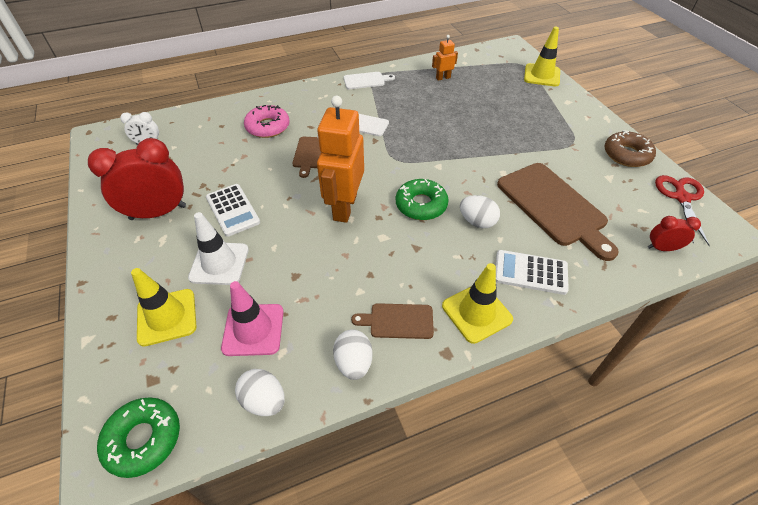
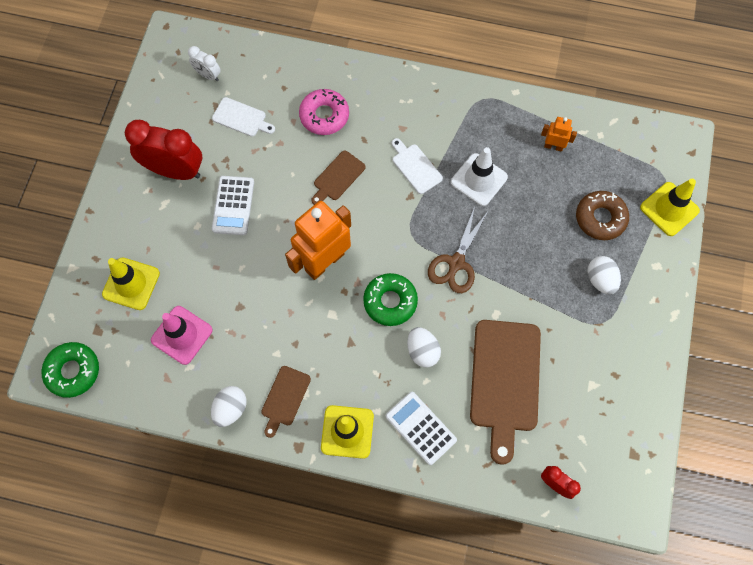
camera: 35 degrees right, 20 degrees up
white traffic cone [188,212,249,285] -> white traffic cone moved to [451,147,508,206]
white egg [235,369,285,416] -> white egg moved to [587,256,621,295]
white cutting board [344,72,395,89] -> white cutting board moved to [212,97,275,137]
brown cutting board [351,303,434,339] -> brown cutting board turned 105 degrees counterclockwise [261,366,311,438]
brown donut [604,130,656,167] -> brown donut moved to [576,191,629,240]
red scissors [655,175,710,246] -> none
none -> brown scissors [428,206,489,293]

